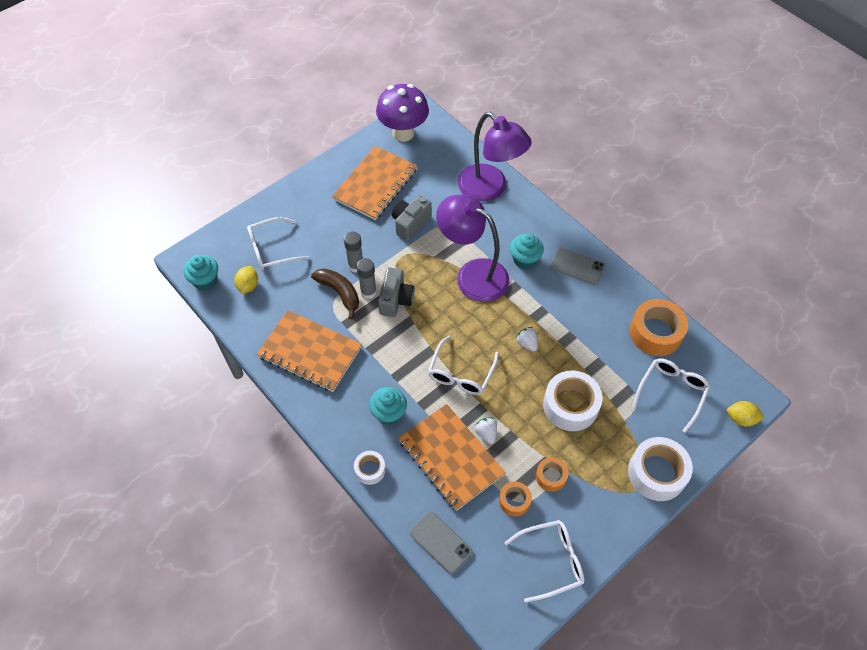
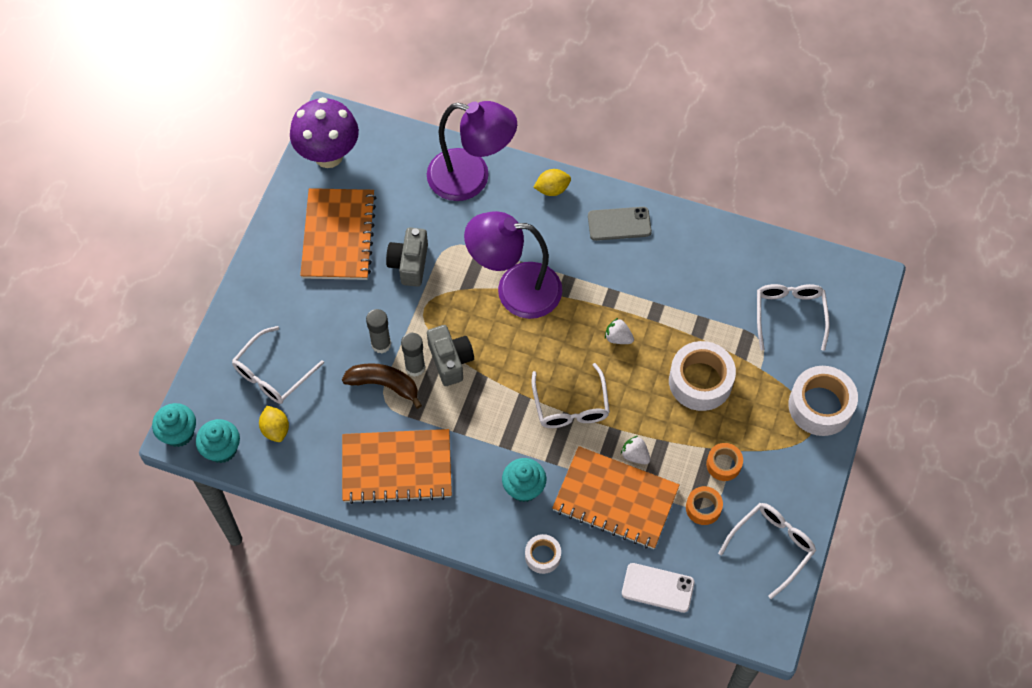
camera: 30 degrees left, 5 degrees up
grey phone [410,512,473,574] -> white phone [622,563,695,613]
turquoise cupcake [510,234,544,269] -> turquoise cupcake moved to [152,403,196,447]
orange tape [630,299,688,356] -> none
yellow lemon [726,401,763,427] -> yellow lemon moved to [533,169,571,196]

